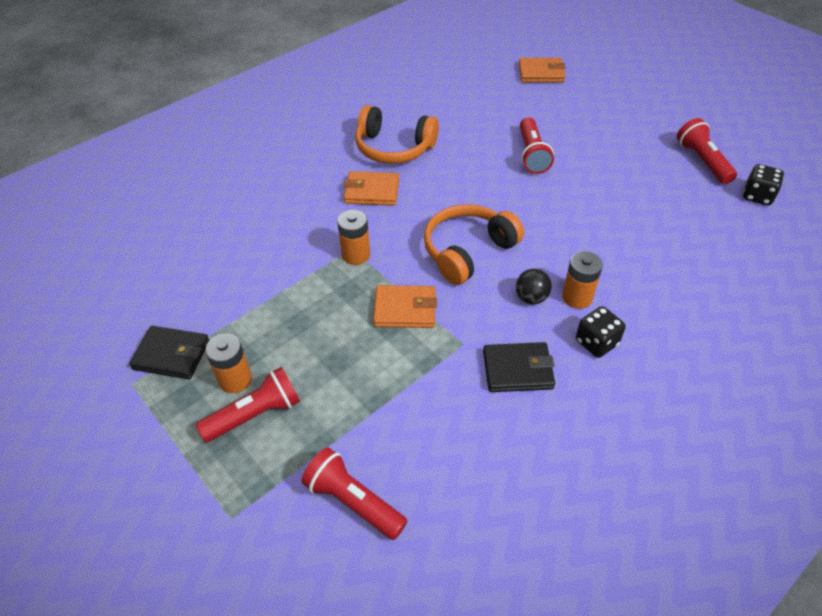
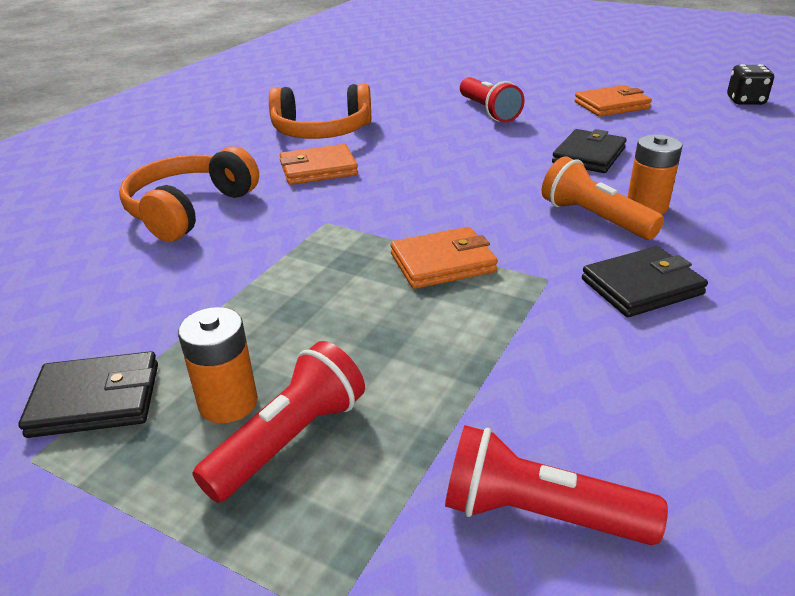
camera: 20 degrees left, 15 degrees down
orange battery [337,210,370,265] -> none
orange headphones [424,204,524,285] -> orange headphones moved to [119,146,259,242]
black ball [516,269,552,304] -> orange flashlight [542,156,664,240]
orange wallet [518,58,566,82] -> orange wallet moved to [574,85,652,117]
black dice [576,306,625,358] -> none
red flashlight [677,118,737,184] -> none
none -> black wallet [552,129,627,173]

